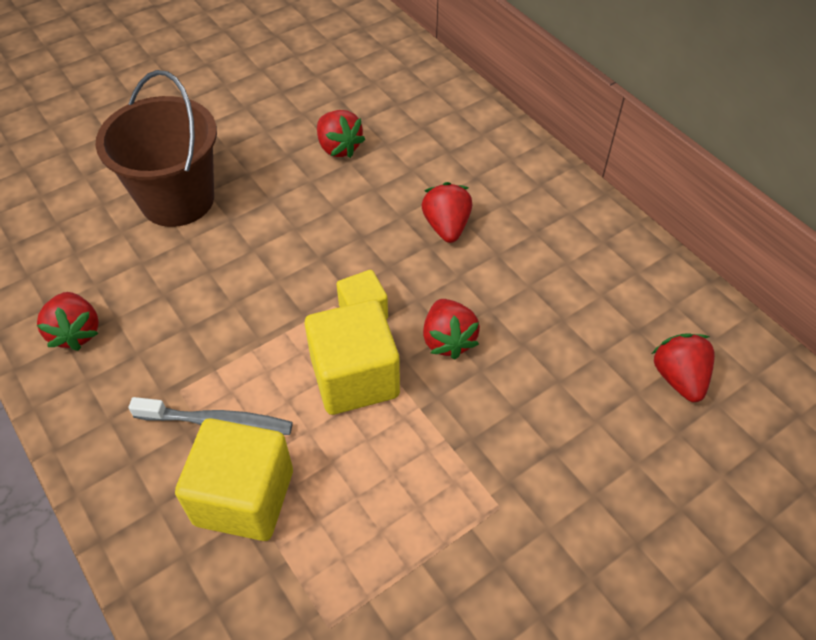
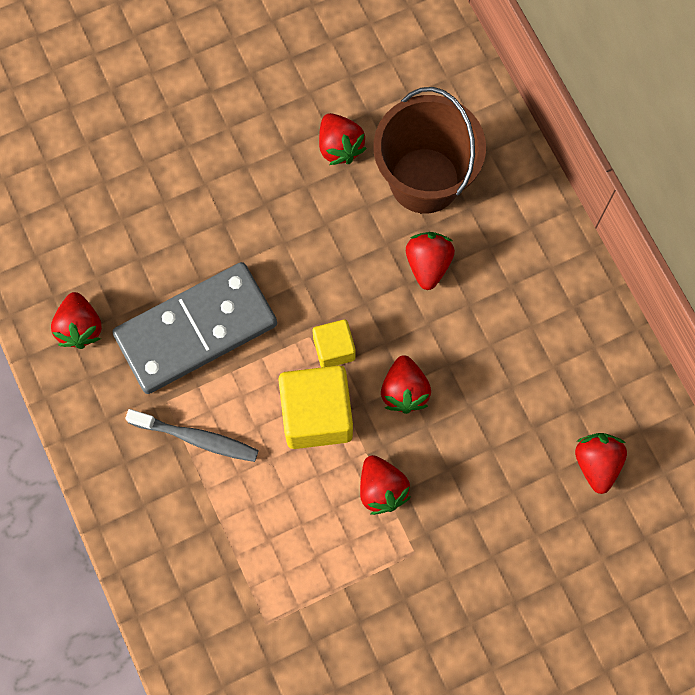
camera: 10 degrees right, 20 degrees up
brown bucket [95,70,217,227] -> brown bucket moved to [374,87,486,213]
yellow cube [175,418,293,541] -> none
none -> grey domino [113,262,277,394]
none -> red strawberry [360,455,411,515]

